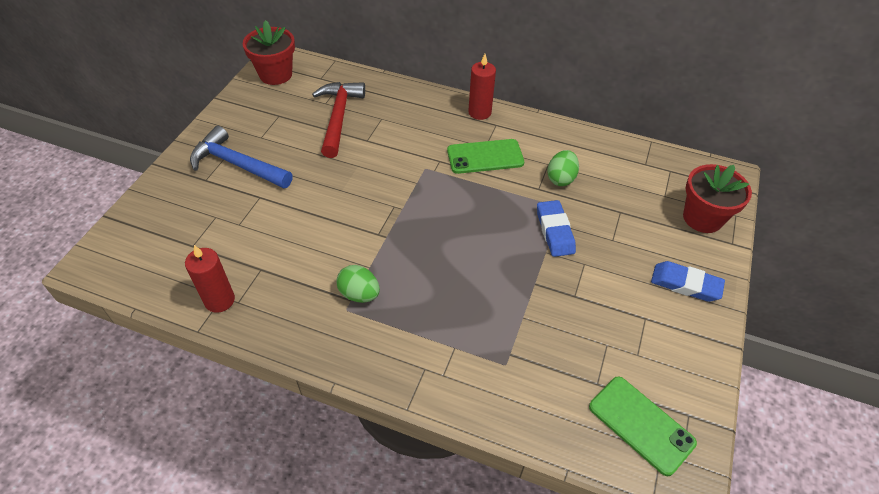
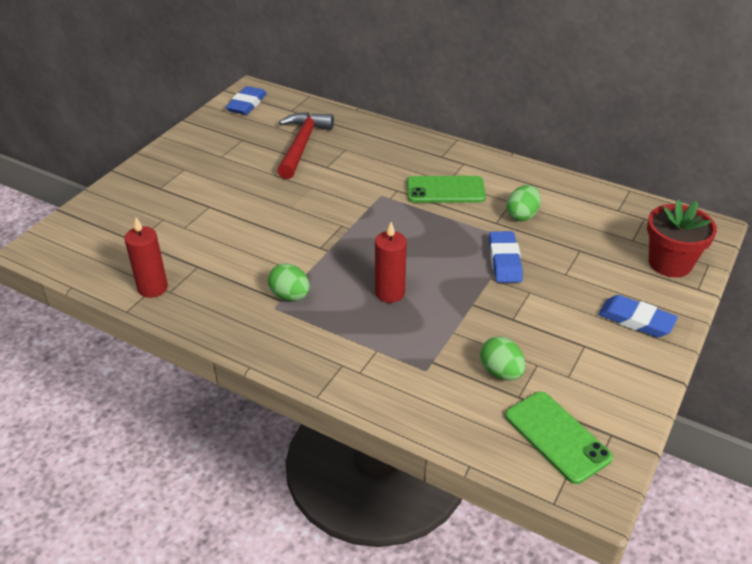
camera: 10 degrees right, 10 degrees down
blue hammer [190,126,293,188] -> none
red flower pot [243,20,295,85] -> blue eraser [225,86,267,115]
red candle [468,54,496,120] -> red candle moved to [375,222,407,303]
none -> green egg [480,336,526,381]

